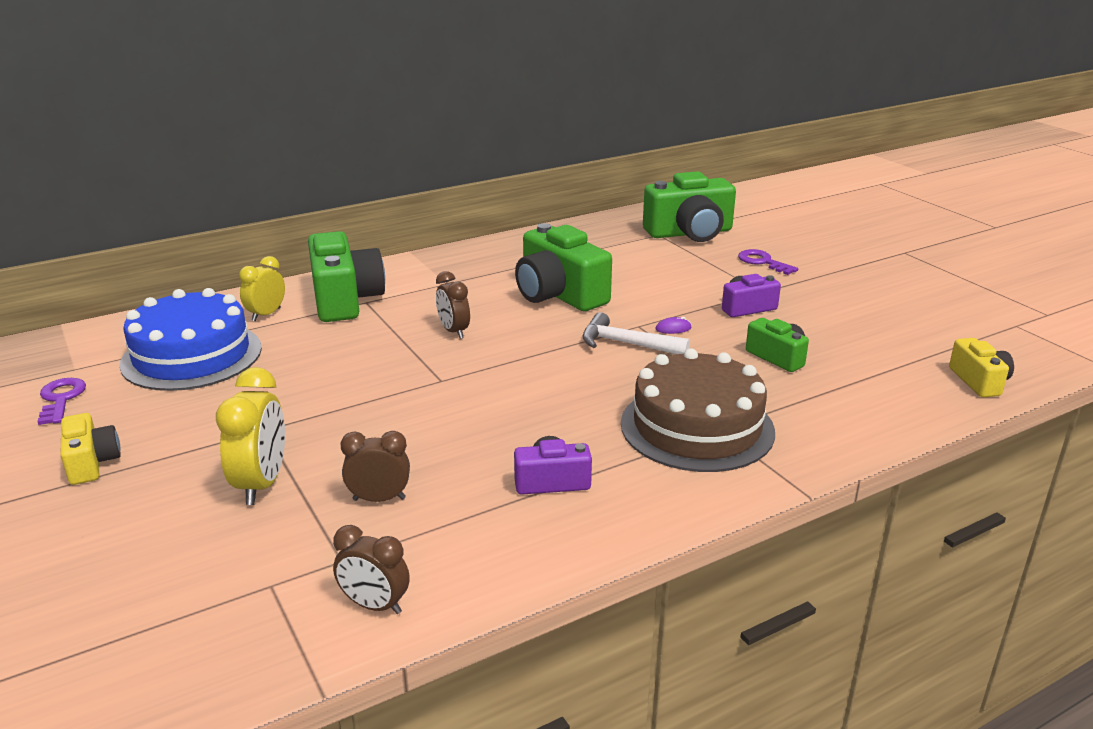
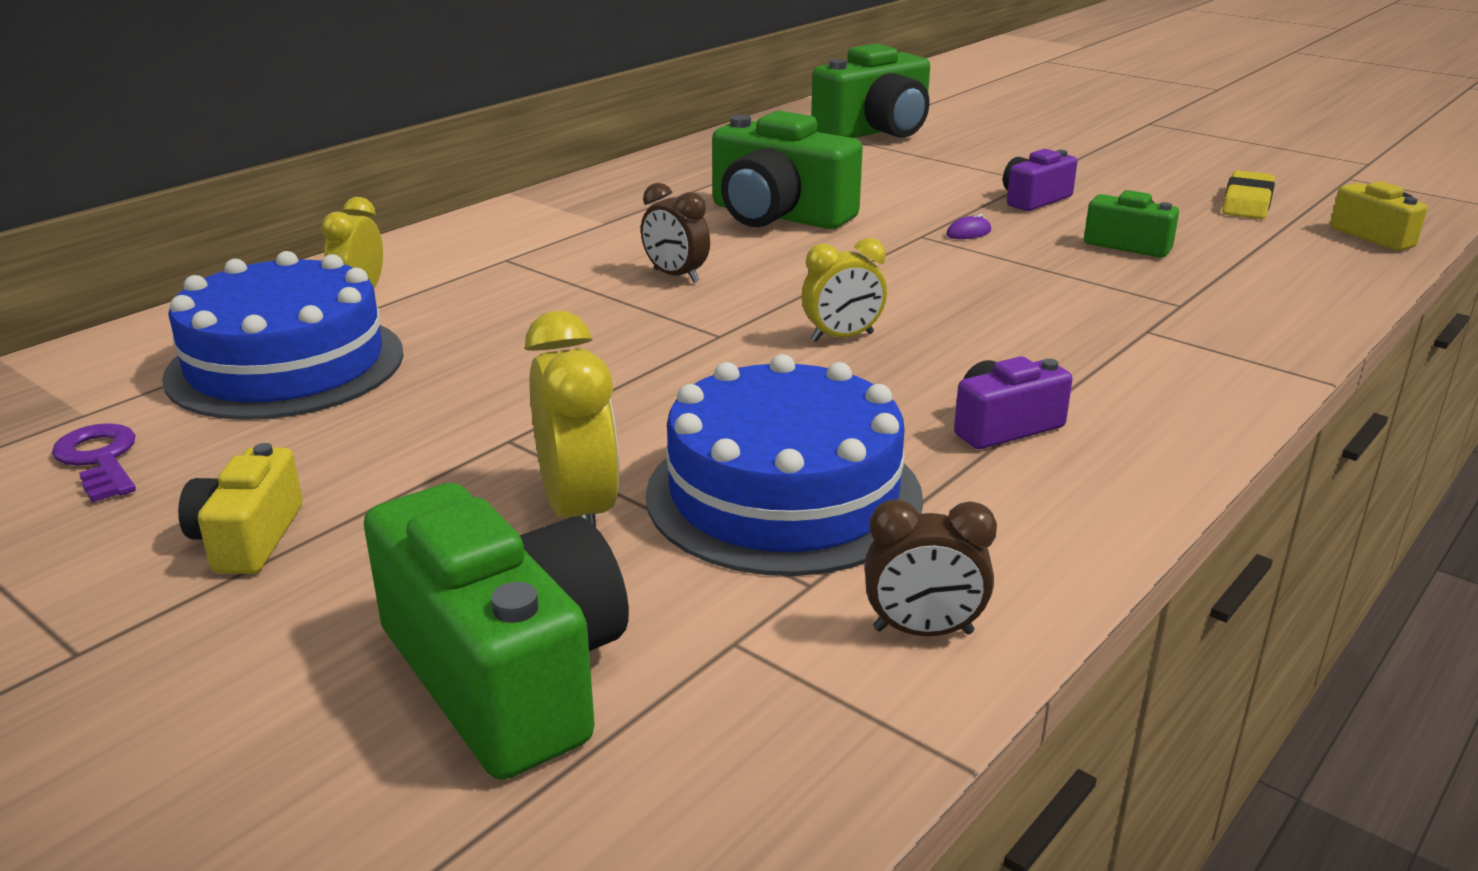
camera: 20 degrees left, 0 degrees up
yellow camera [60,413,121,485] -> yellow camera turned 135 degrees counterclockwise [178,443,303,574]
green camera [308,231,385,322] -> green camera moved to [364,483,629,780]
brown clock [341,431,410,502] -> blue cake [646,354,923,576]
white hammer [583,312,690,354] -> none
brown cake [621,348,775,472] -> none
purple key [738,249,798,275] -> none
none -> yellow clock [802,238,887,342]
none -> yellow eraser [1222,170,1275,219]

